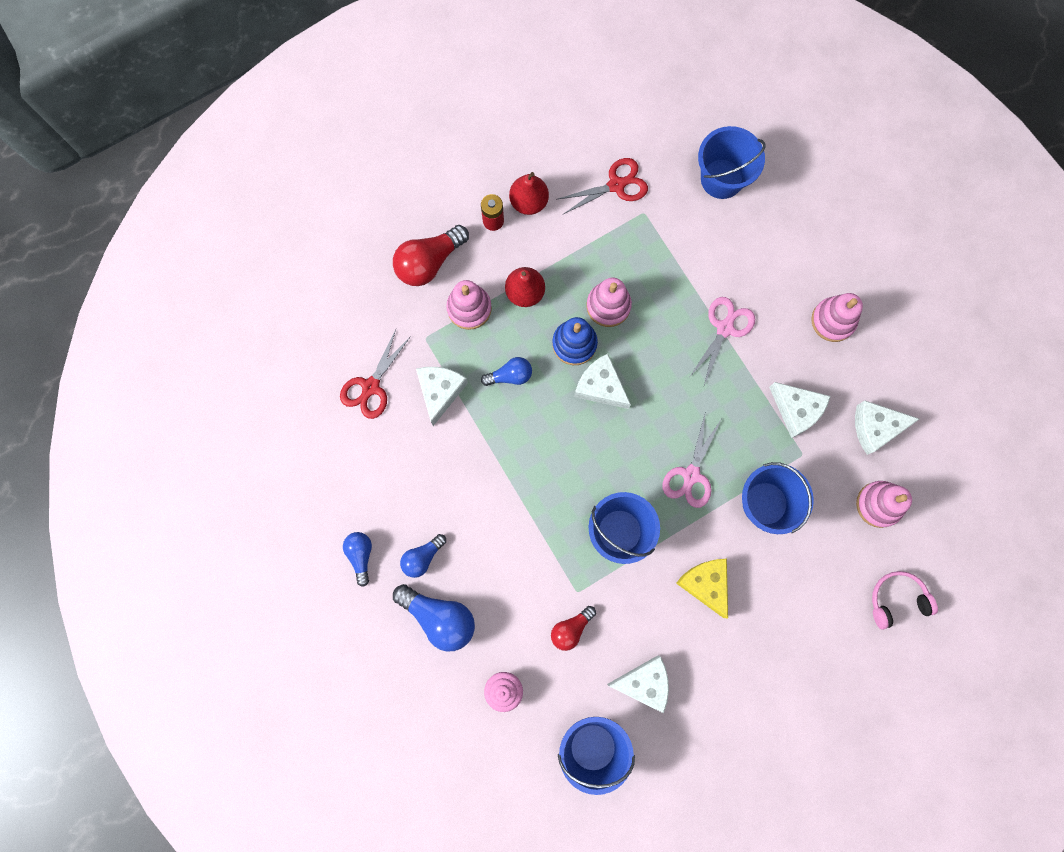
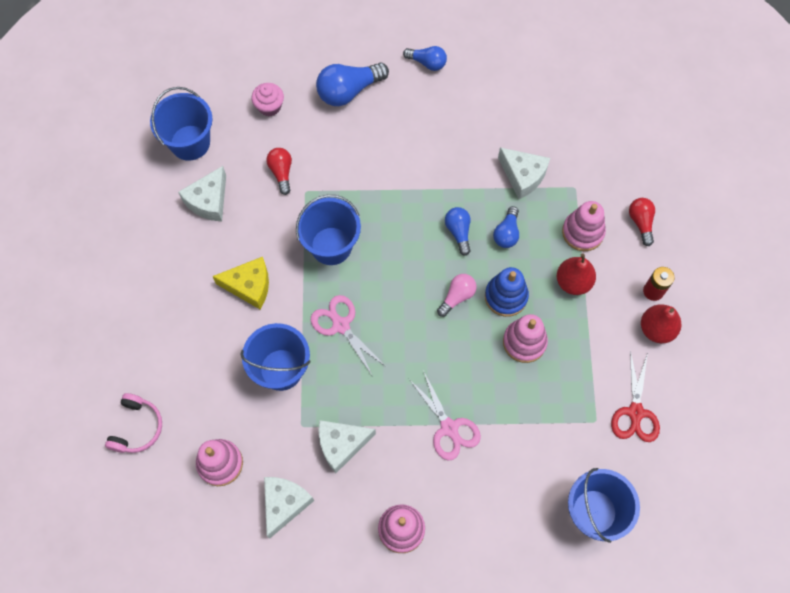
camera: 120 degrees right, 10 degrees down
red scissors [340,329,411,419] -> none
red light bulb [393,225,469,286] -> red light bulb [629,198,655,246], size x0.59
blue light bulb [400,534,446,578] -> blue light bulb moved to [445,207,471,256]
white cheese [574,354,631,409] -> pink light bulb [437,274,477,317]

